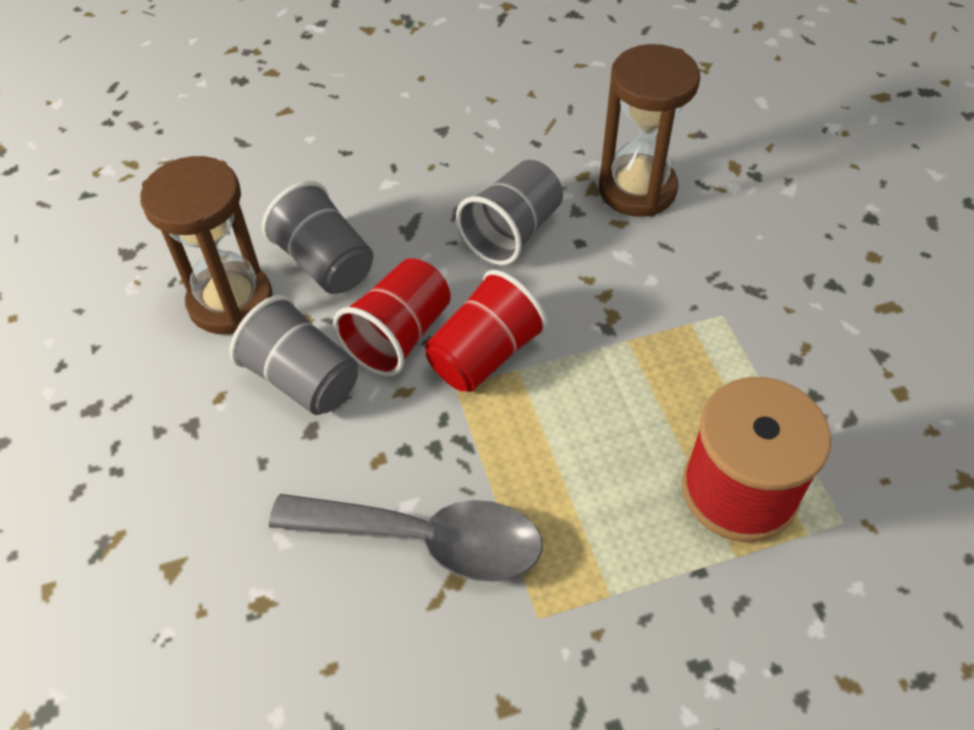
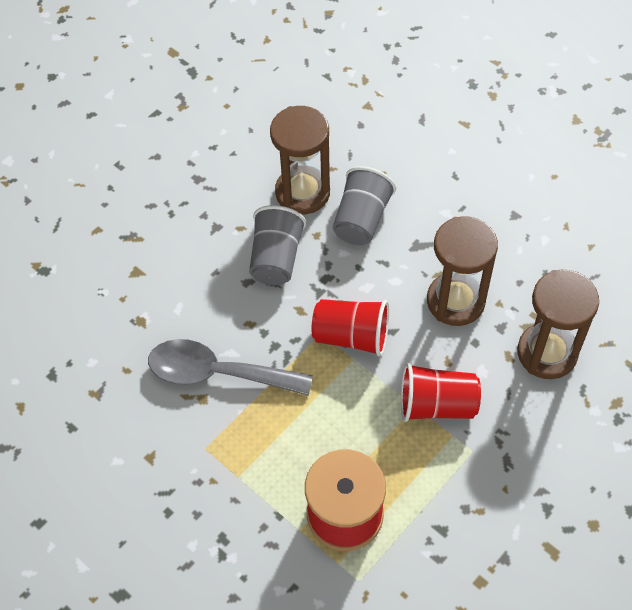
camera: 60 degrees right, 5 degrees up
grey spoon [269,494,543,582] -> grey spoon turned 120 degrees clockwise [148,339,313,396]
red cup [333,258,451,376] -> red cup moved to [401,363,481,422]
grey cup [456,160,563,266] -> brown hourglass [427,216,498,326]

